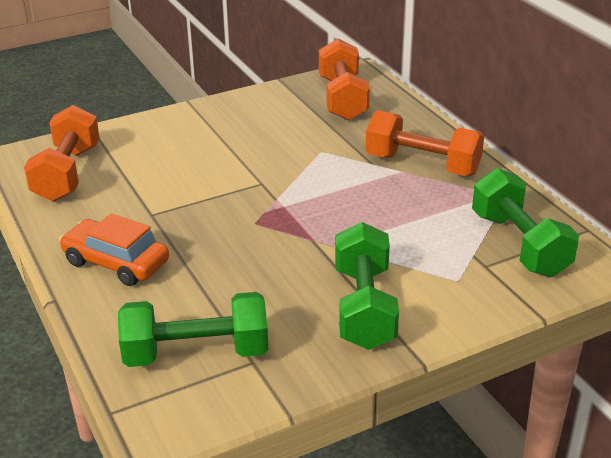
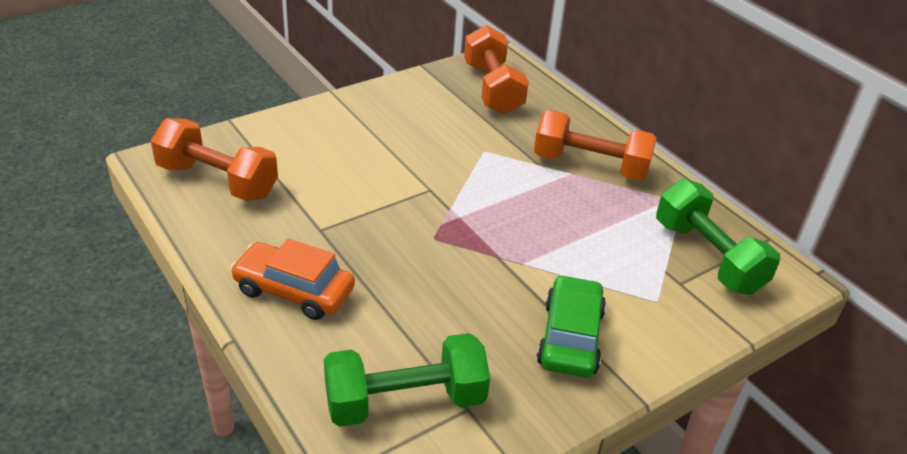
camera: 10 degrees left, 5 degrees up
orange dumbbell [24,105,100,202] -> orange dumbbell turned 60 degrees counterclockwise [151,118,278,201]
green dumbbell [335,222,399,350] -> green car [537,275,606,378]

